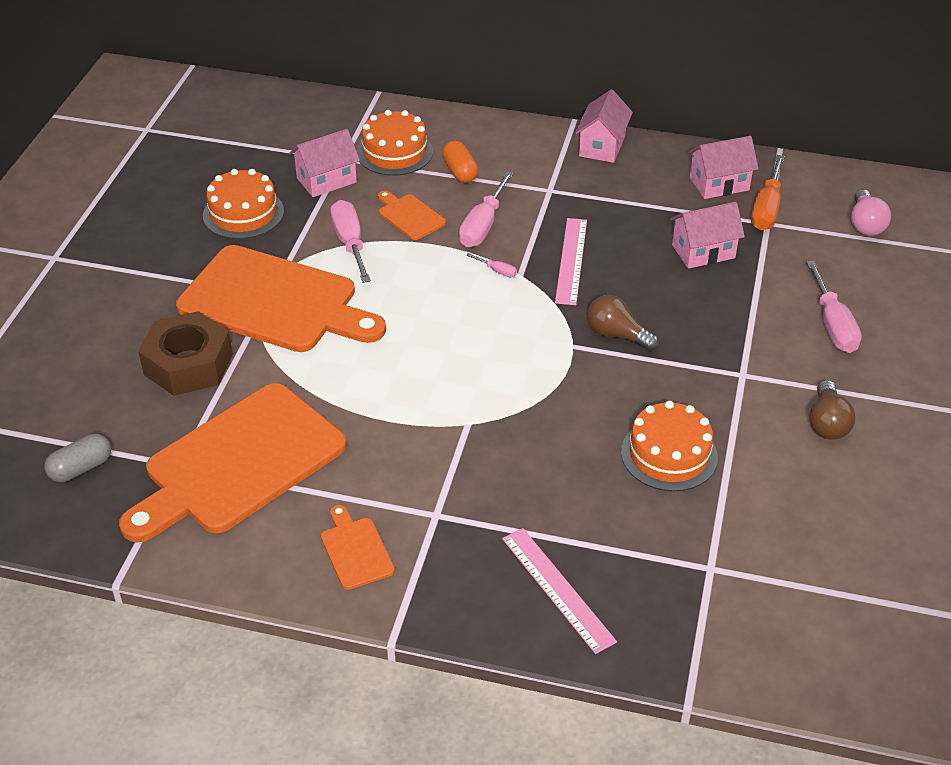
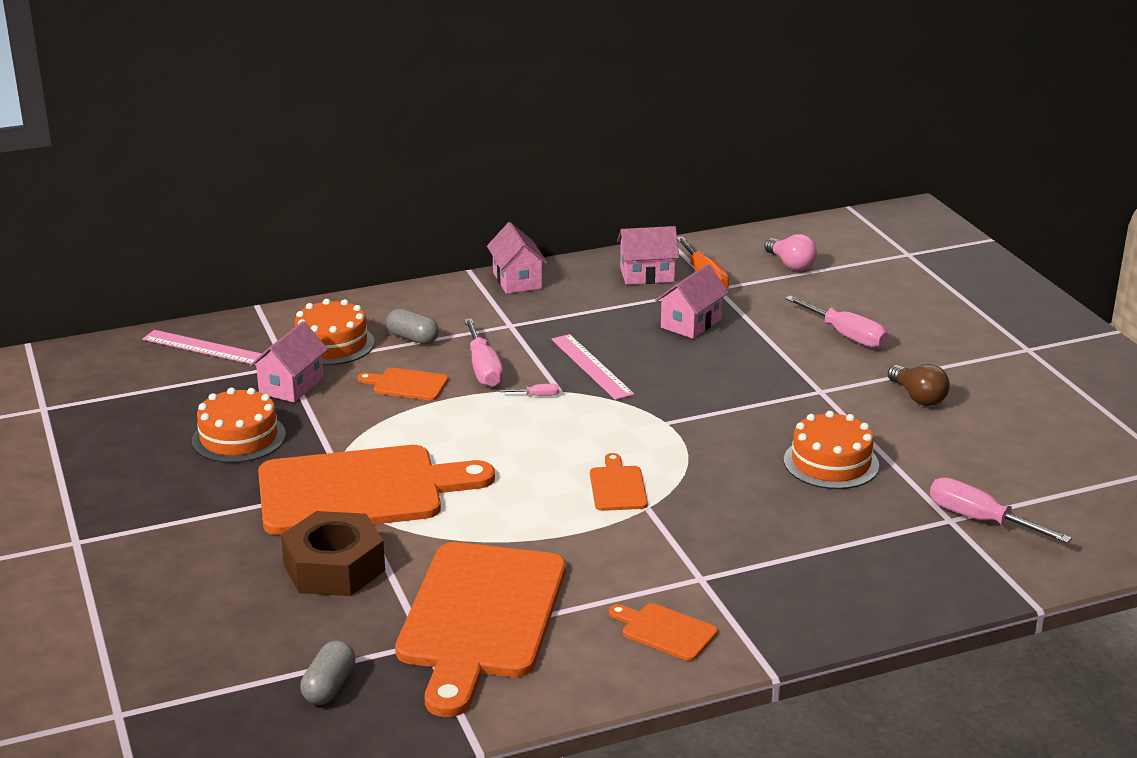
camera: 35 degrees left, 15 degrees down
pink screwdriver [330,200,371,283] -> pink screwdriver moved to [930,477,1072,543]
orange capsule [442,141,478,183] -> grey capsule [386,308,439,344]
pink ruler [502,528,617,654] -> pink ruler moved to [142,330,262,365]
brown light bulb [587,295,659,351] -> none
pink house [688,136,758,199] -> pink house turned 45 degrees clockwise [617,226,679,285]
none -> orange cutting board [590,453,648,511]

